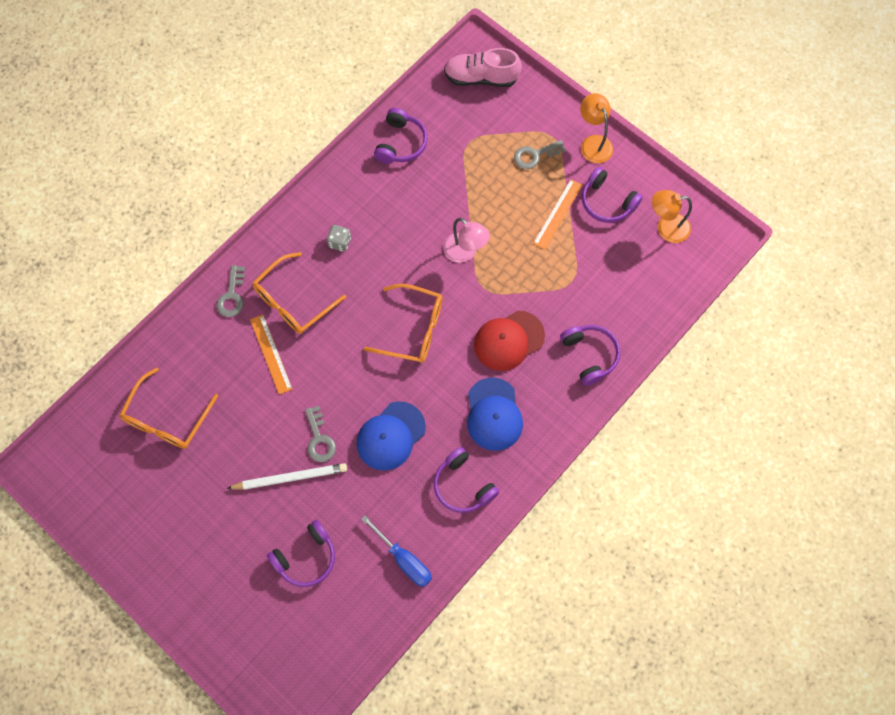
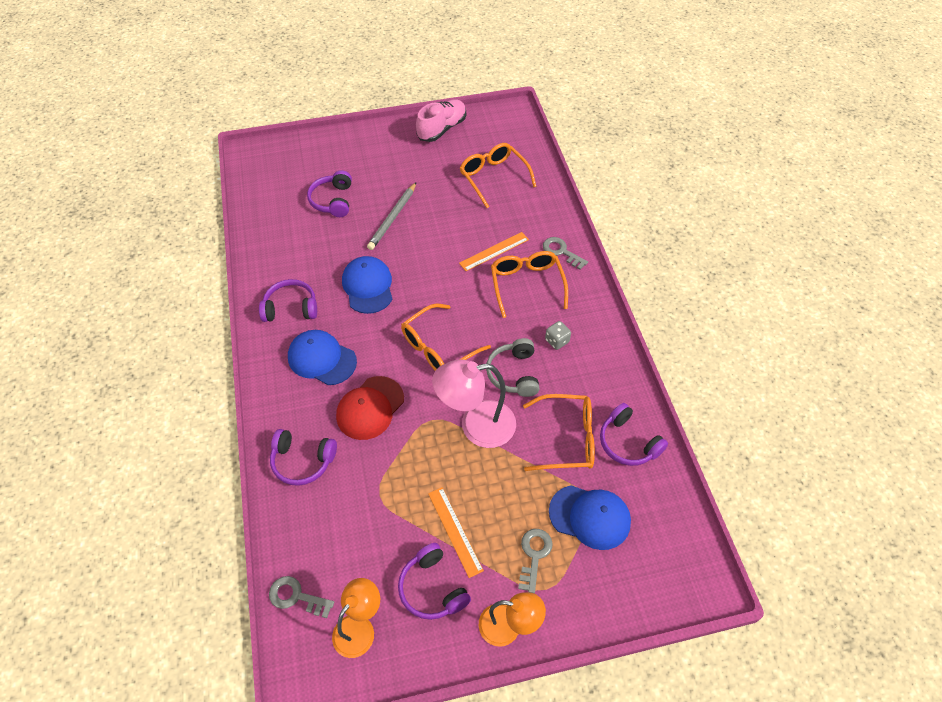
camera: 125 degrees right, 15 degrees down
white pencil [226,463,347,490] -> grey pencil [367,183,416,250]
orange ruler [250,315,292,395] -> orange ruler turned 45 degrees counterclockwise [459,232,529,271]
grey key [305,406,336,462] -> grey key moved to [269,576,334,618]
blue screwdriver [361,515,432,587] -> none
pink lamp [443,217,490,263] -> pink lamp [432,359,516,448], size x1.52
pink shoe [444,48,522,87] -> pink shoe moved to [416,99,466,142]
red cap [474,311,545,371] -> red cap turned 150 degrees counterclockwise [336,376,404,440]
purple headphones [582,167,643,223] -> purple headphones turned 105 degrees counterclockwise [398,543,471,620]
none -> grey headphones [486,338,539,397]
none -> orange glasses [523,394,595,471]
none -> blue cap [549,485,631,550]

